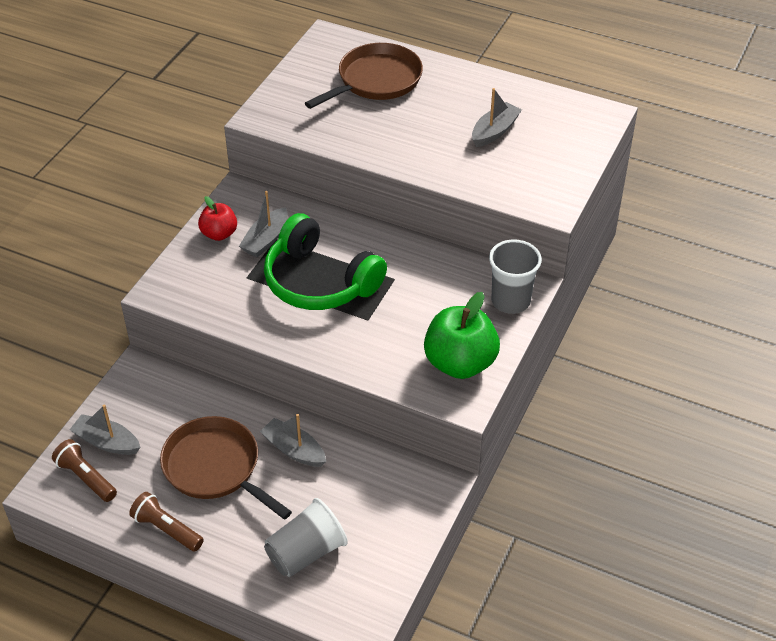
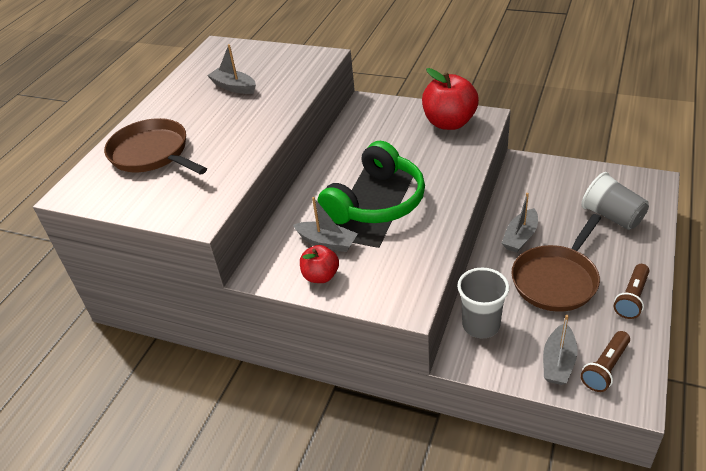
camera: 90 degrees left, 5 degrees down
green apple [424,292,500,379] -> red apple [422,68,479,130]
grey cup [489,239,542,314] -> grey cup moved to [457,267,509,338]

